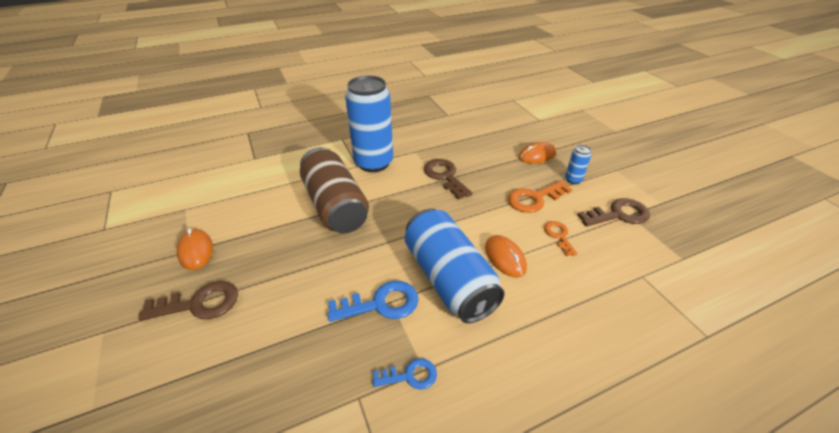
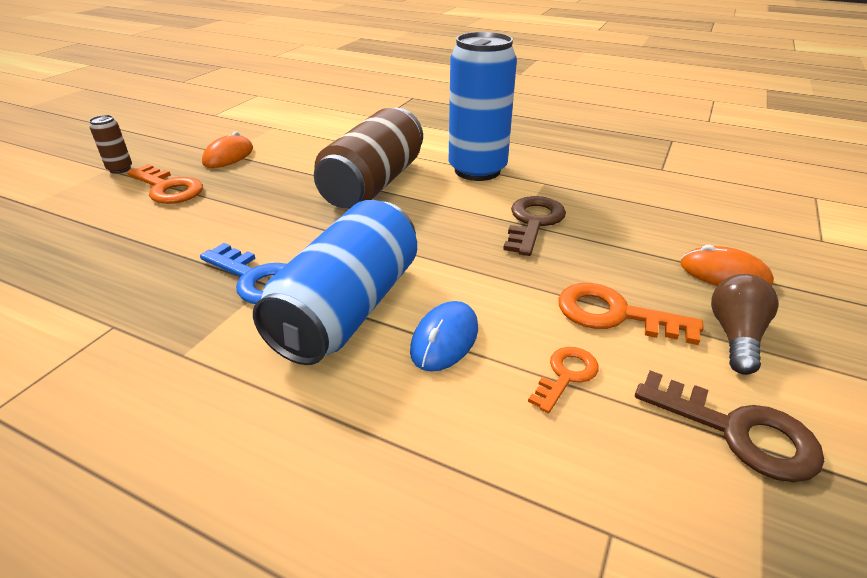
camera: 50 degrees right, 5 degrees down
brown key [138,281,238,321] -> orange key [127,164,203,204]
blue key [373,358,437,390] -> none
orange mouse [485,235,527,278] -> blue mouse [410,301,478,372]
blue can [565,145,592,184] -> brown light bulb [711,274,778,375]
none -> brown can [89,115,132,174]

